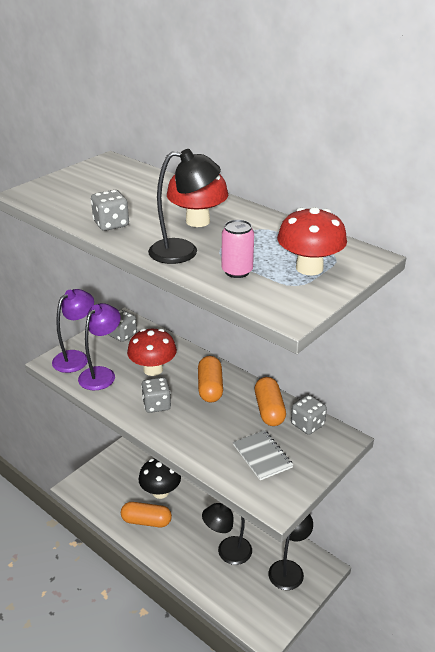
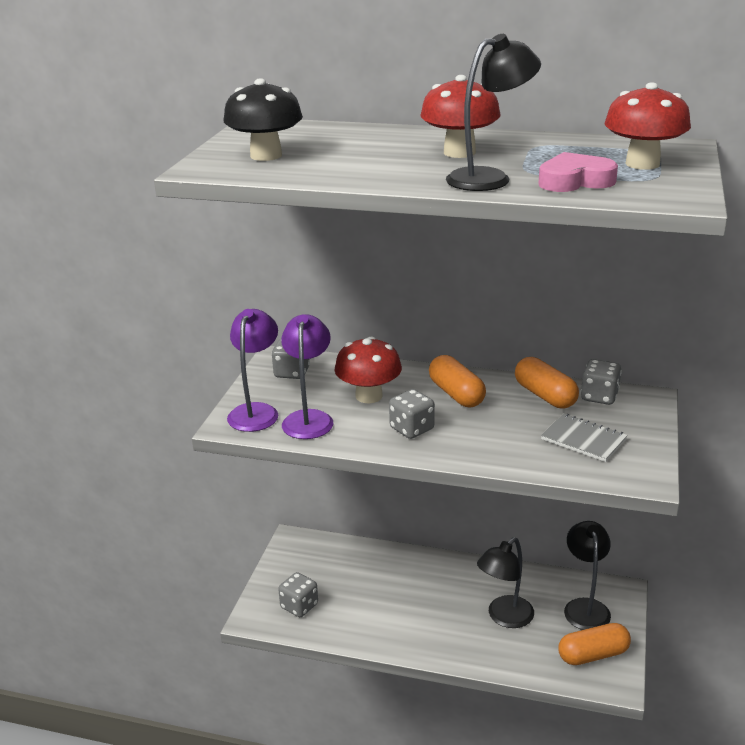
camera: 25 degrees left, 5 degrees down
grey dice [91,190,129,231] -> grey dice moved to [278,572,318,617]
orange capsule [121,502,172,527] -> orange capsule moved to [558,623,631,665]
black mushroom [139,458,181,499] -> black mushroom moved to [223,78,303,161]
pink can [222,220,254,278] -> pink heart [538,152,618,192]

